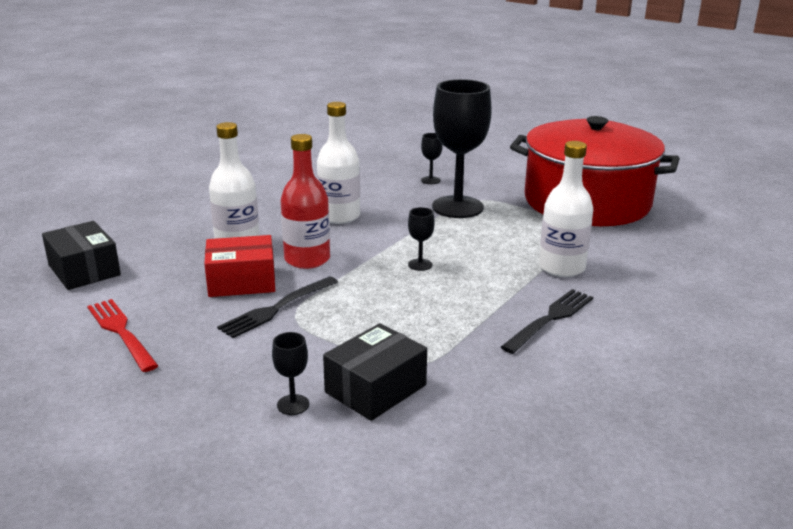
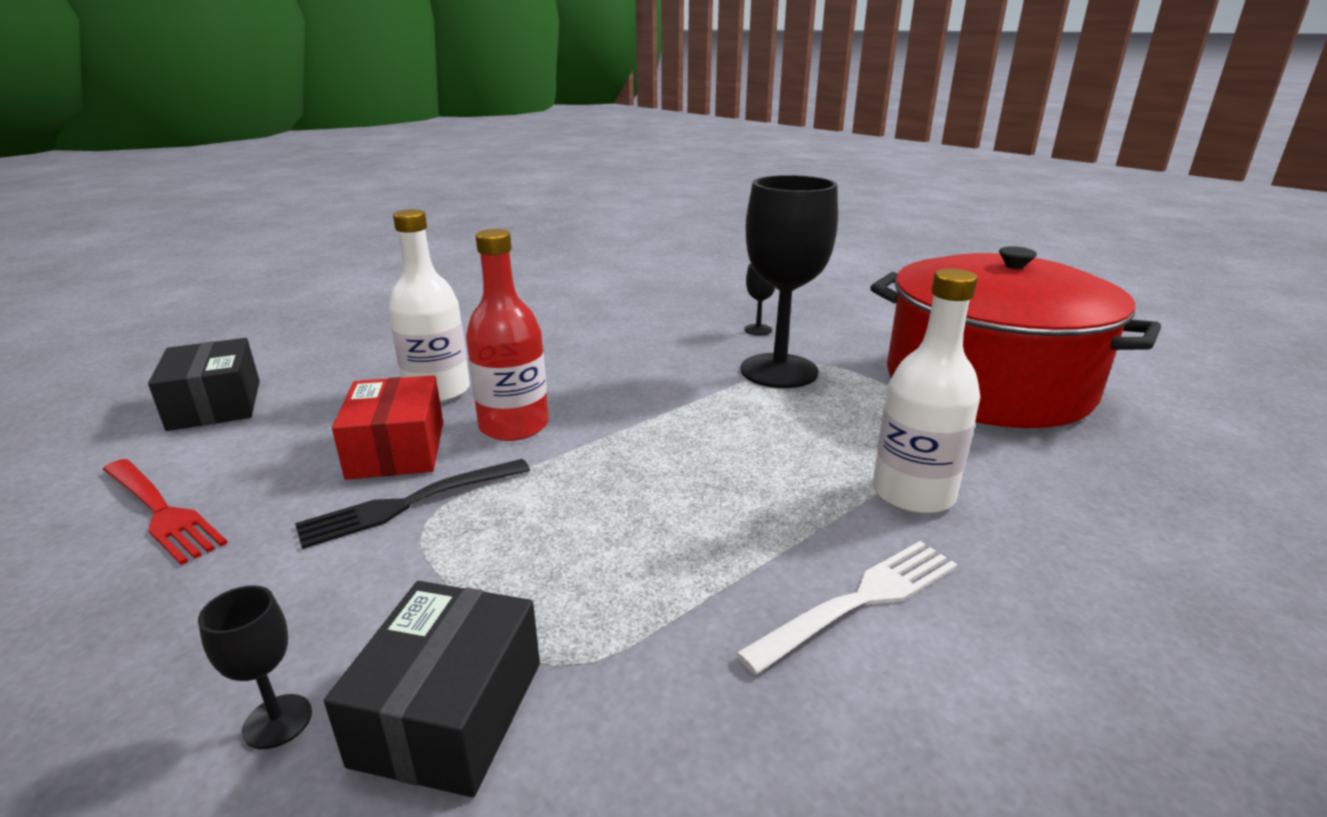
camera: 15 degrees right, 0 degrees up
red fork [87,299,159,372] -> red fork turned 150 degrees clockwise [102,459,228,565]
red box [204,235,275,297] -> red box turned 75 degrees clockwise [332,375,443,480]
white bottle [317,102,360,224] -> none
black box [323,323,427,421] -> black box turned 45 degrees counterclockwise [324,581,540,797]
black goblet [408,207,435,271] -> none
black fork [501,289,593,354] -> white fork [736,541,958,675]

